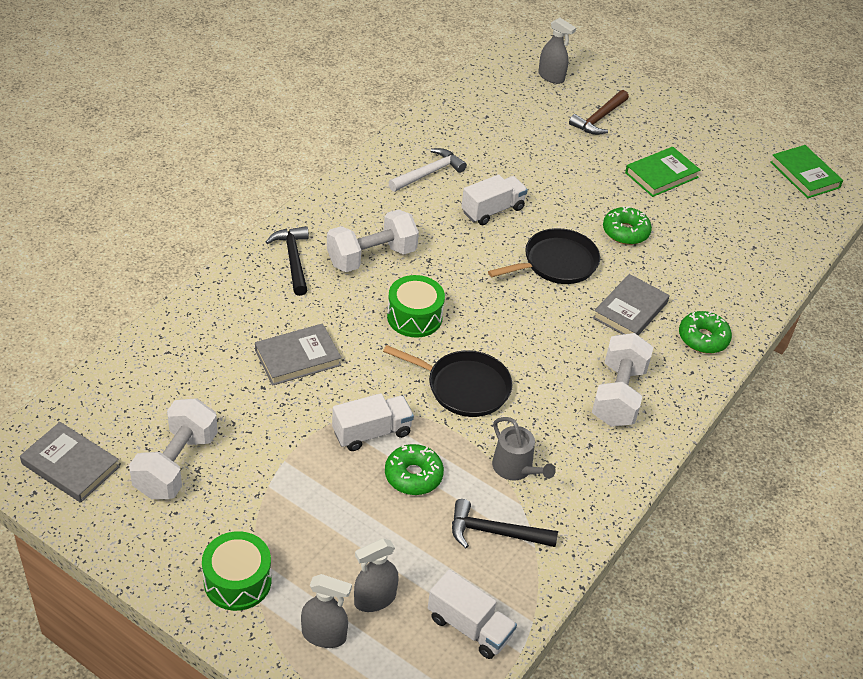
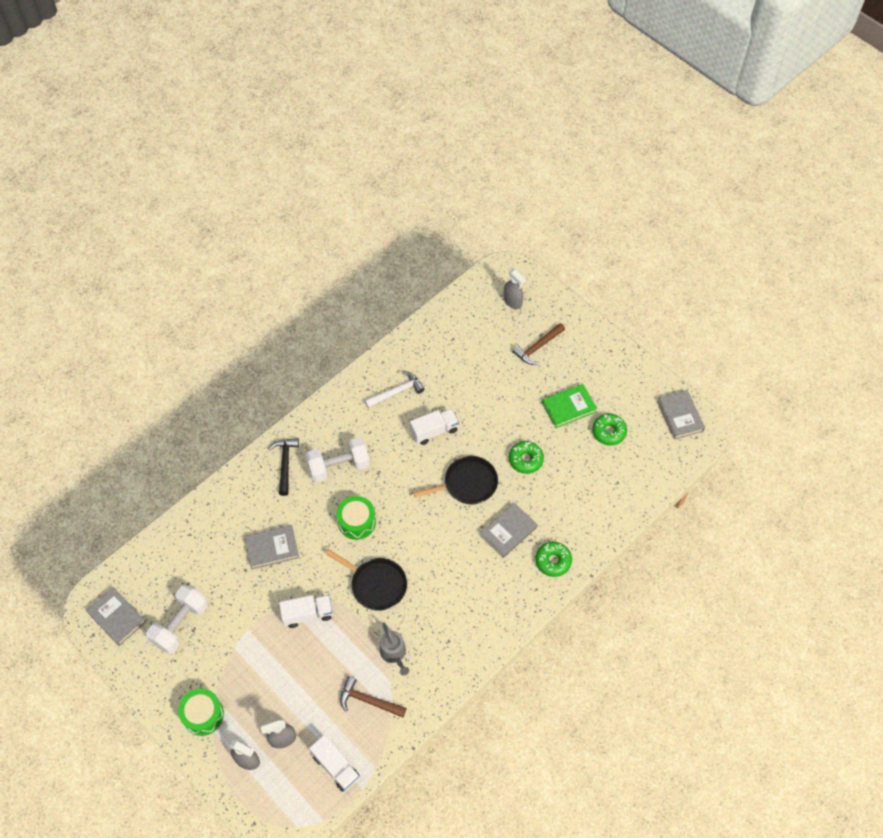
camera: 15 degrees right, 15 degrees up
green donut [385,444,444,495] -> green donut moved to [592,414,627,445]
black hammer [452,499,558,548] -> brown hammer [340,676,407,718]
white dumbbell [592,333,653,427] -> none
green book [770,145,843,198] -> grey book [657,390,705,440]

